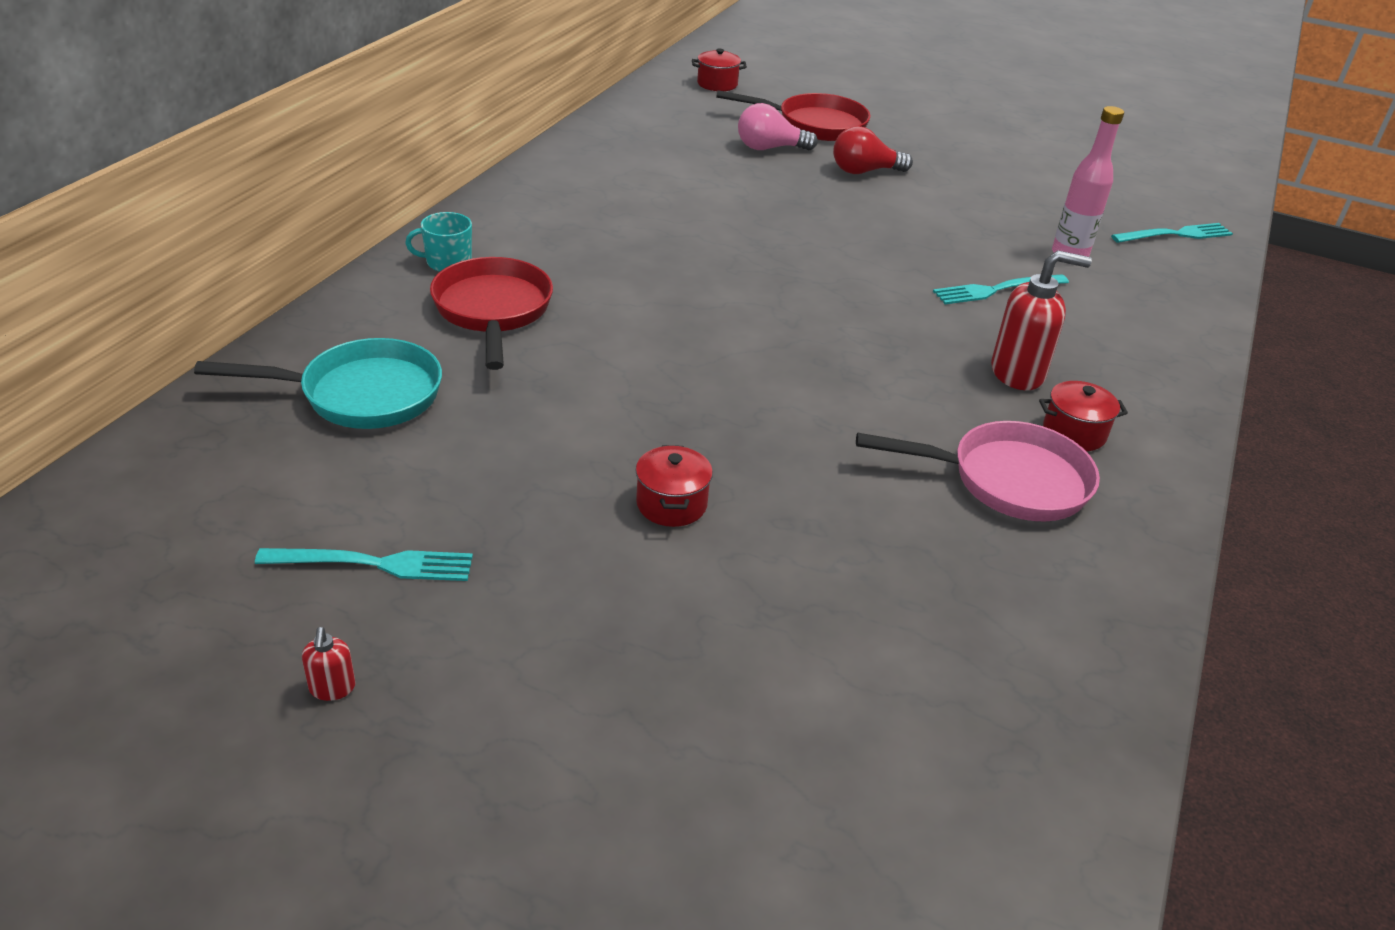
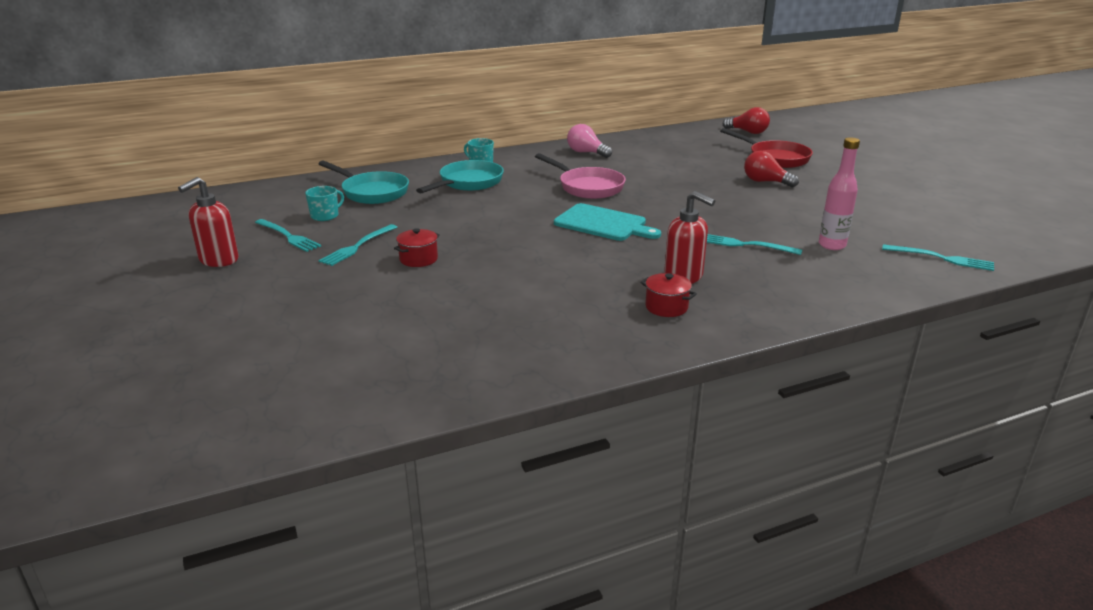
camera: 45 degrees right, 10 degrees down
red soap dispenser [302,627,355,701] -> red soap dispenser [178,177,238,267], size x2.17
red pan [430,257,553,370] -> turquoise pan [416,160,504,193]
red pot [692,49,747,91] -> red light bulb [723,107,770,134]
pink light bulb [738,103,818,150] -> pink light bulb moved to [567,124,612,158]
pink pan [856,421,1100,522] -> pink pan moved to [535,153,626,199]
none -> turquoise mug [305,186,344,221]
none -> turquoise fork [319,224,397,266]
none -> turquoise cutting board [554,203,661,241]

